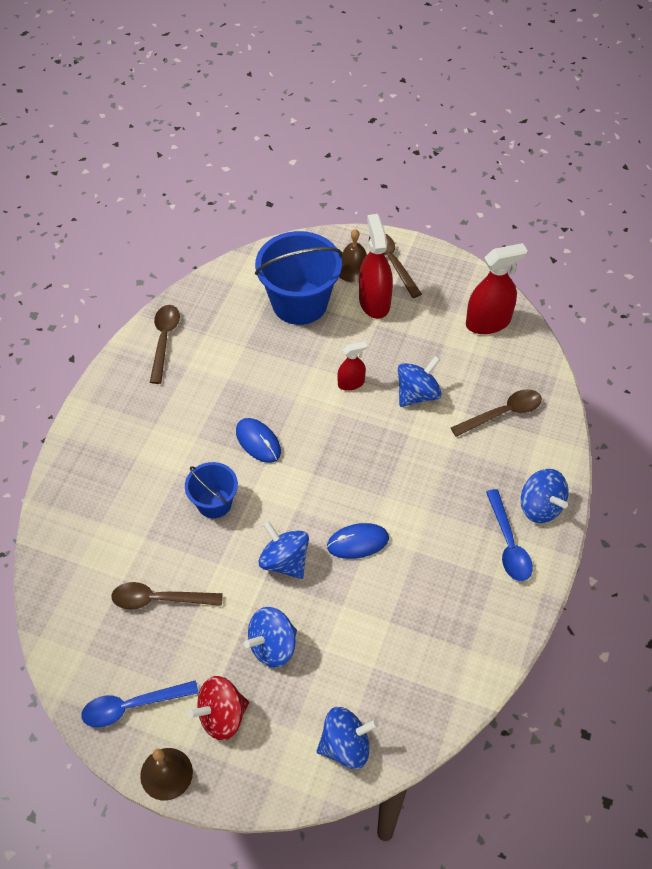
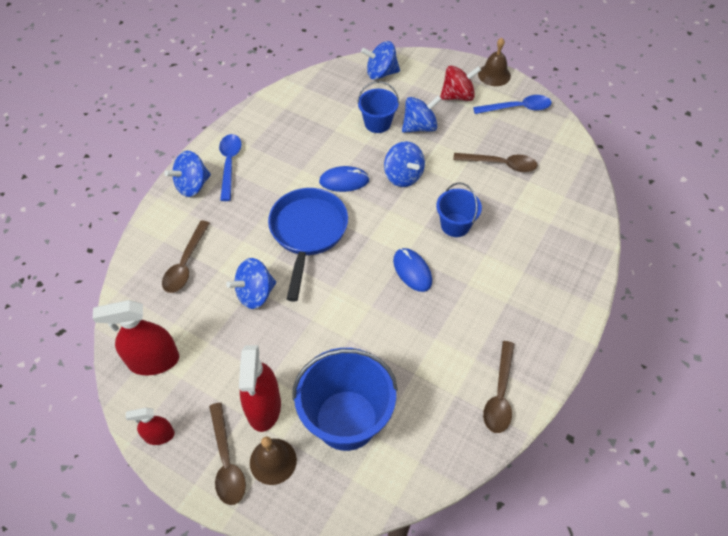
camera: 170 degrees left, 0 degrees up
red spray bottle [337,341,367,391] -> red spray bottle moved to [126,408,175,445]
brown spoon [451,389,542,437] -> brown spoon turned 60 degrees counterclockwise [162,220,210,293]
blue spinning top [521,469,568,523] -> blue spinning top turned 105 degrees counterclockwise [164,151,211,197]
none -> blue pan [268,188,348,302]
none -> blue bucket [357,81,399,133]

